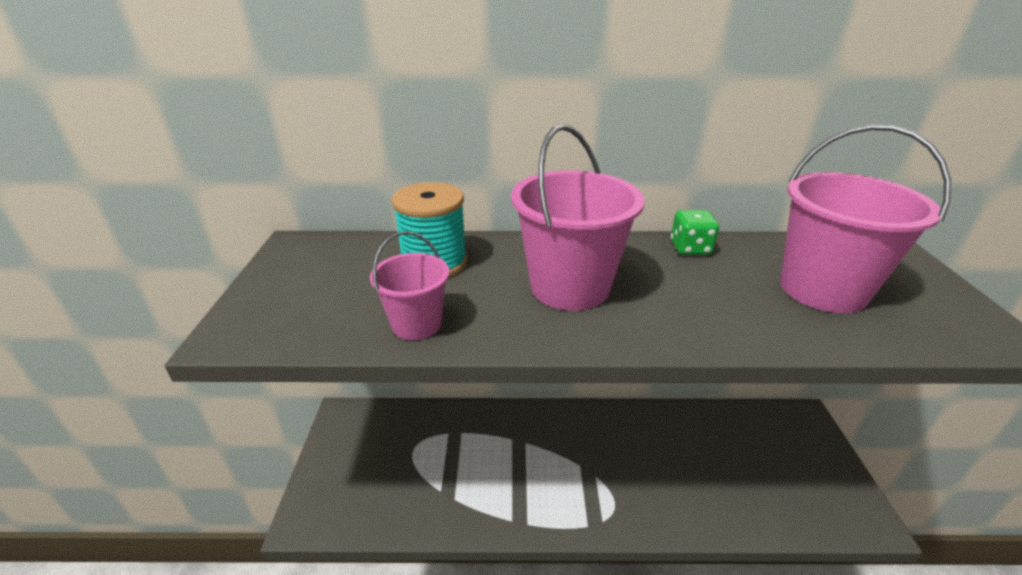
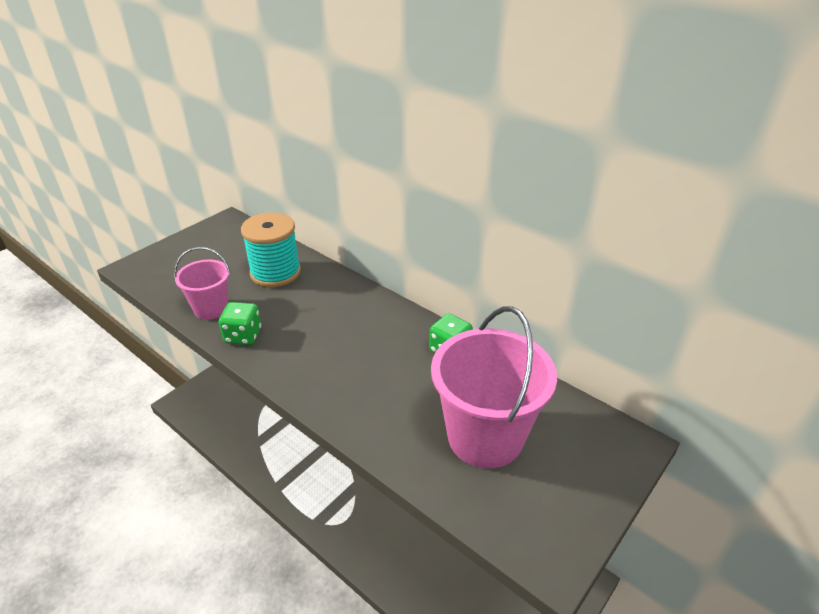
camera: 40 degrees right, 5 degrees up
pink bucket [511,124,645,311] -> none
none -> green dice [219,302,261,345]

